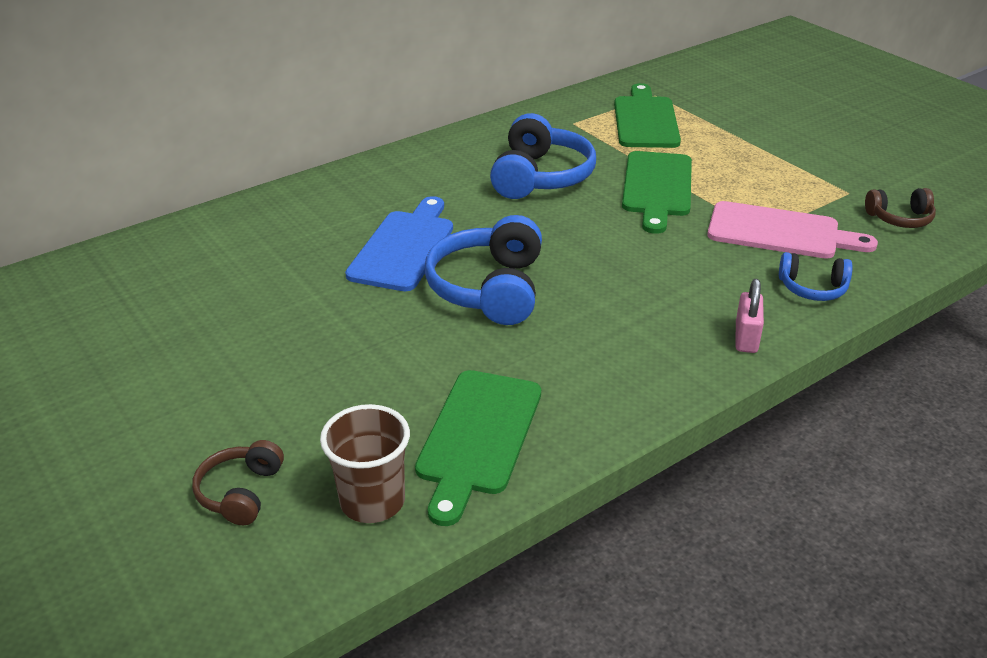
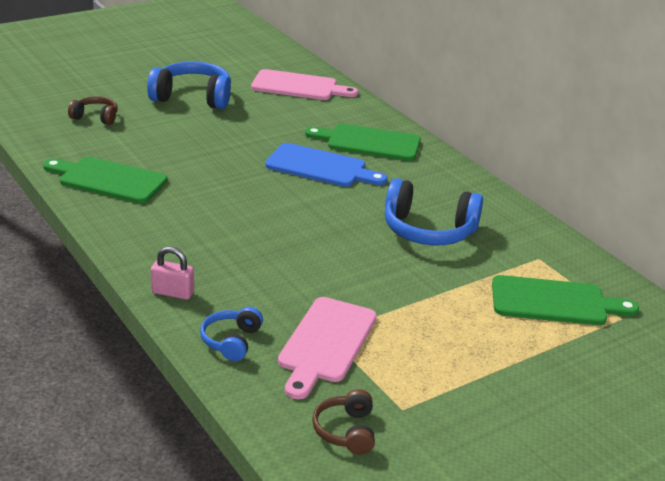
camera: 90 degrees right, 5 degrees down
brown cup [320,404,410,523] -> none
blue headphones [425,215,542,325] -> blue headphones moved to [147,61,231,109]
green cutting board [622,151,692,234] -> green cutting board moved to [305,124,421,161]
none -> pink cutting board [251,69,358,100]

